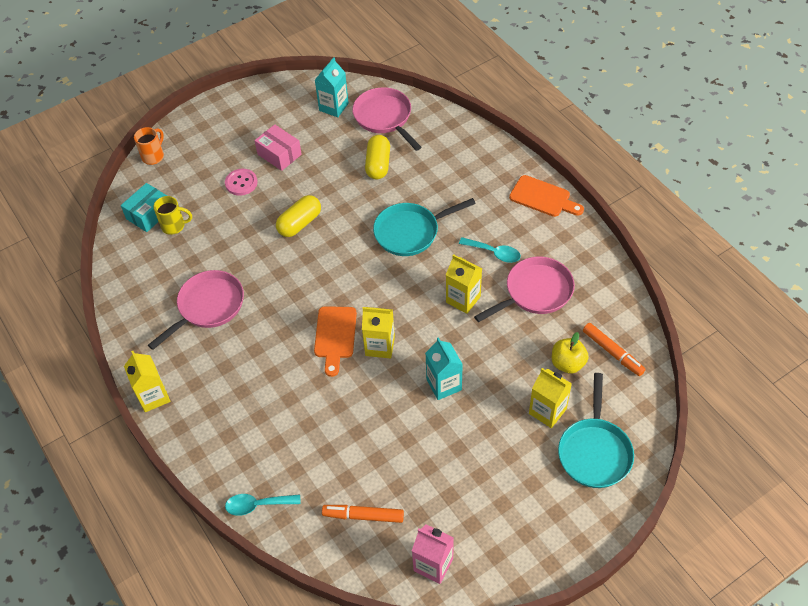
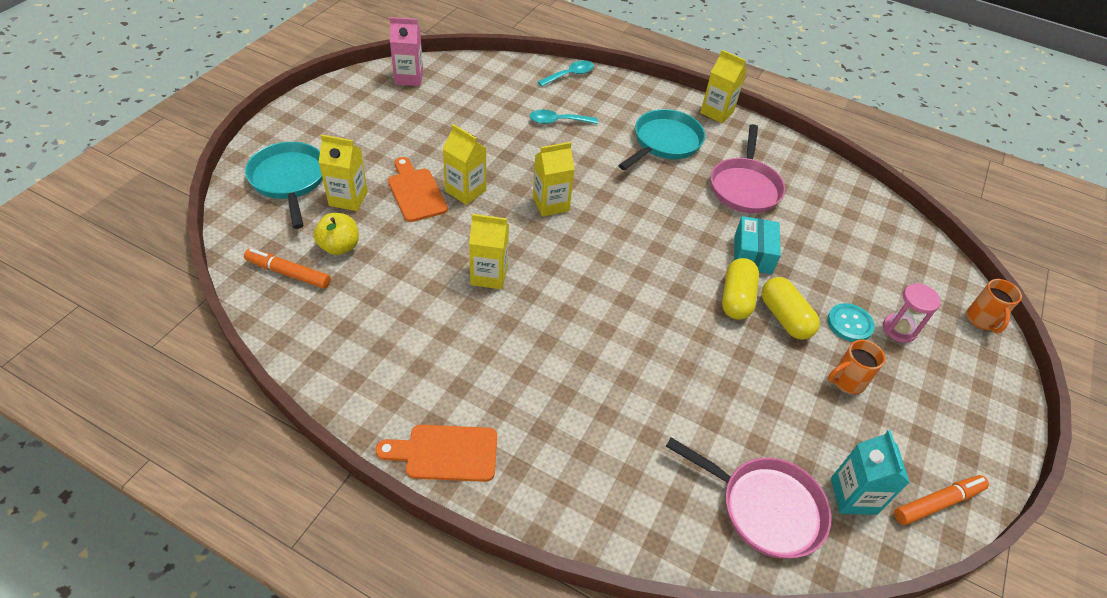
camera: 145 degrees right, 5 degrees down
turquoise box [121,183,167,232] -> turquoise box moved to [734,216,781,274]
yellow mug [153,196,192,235] -> none
pink button [225,169,258,196] -> turquoise button [827,303,875,342]
pink box [254,124,302,171] -> orange mug [828,340,885,394]
orange cutting board [314,306,357,377] -> orange cutting board moved to [388,157,448,222]
orange marker [322,505,404,523] -> orange marker moved to [894,475,989,525]
yellow capsule [365,135,390,180] -> yellow capsule moved to [761,277,820,340]
turquoise pan [373,198,476,256] -> turquoise pan moved to [618,109,705,170]
turquoise carton [425,337,463,400] -> yellow carton [443,124,486,205]
turquoise spoon [459,237,521,263] -> turquoise spoon moved to [530,110,598,124]
pink pan [474,257,575,322] -> none
none -> pink hourglass [883,283,941,343]

